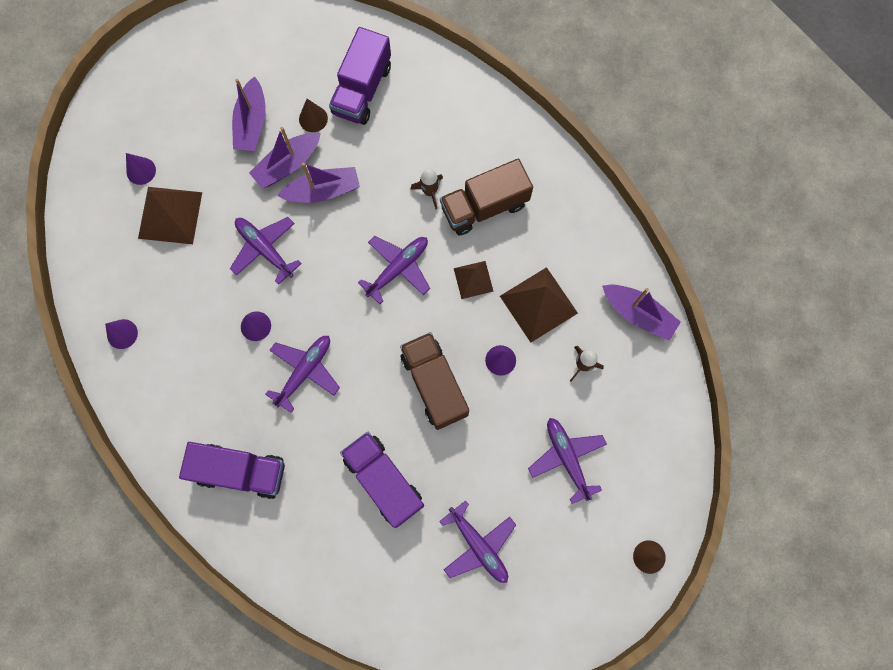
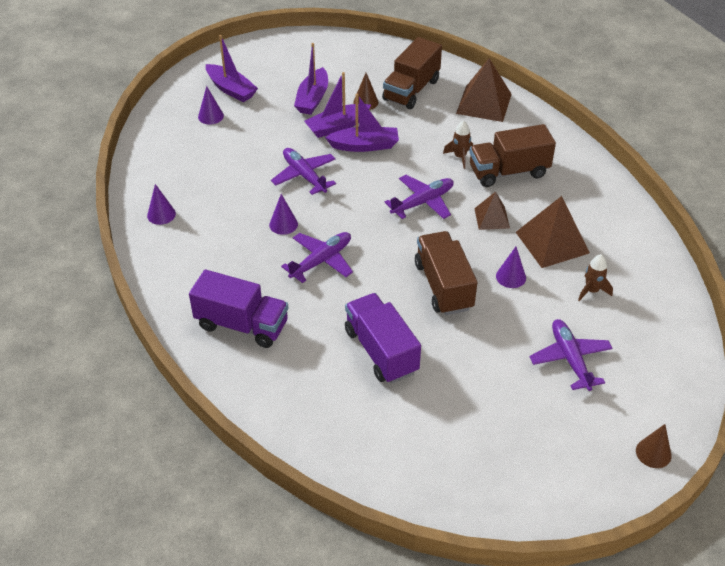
camera: 10 degrees right, 30 degrees down
brown pyramid [138,187,202,244] -> brown pyramid moved to [456,58,512,122]
purple truck [329,27,391,125] -> brown truck [382,37,442,109]
purple plane [439,500,516,583] -> none
purple boat [602,284,681,340] -> purple boat moved to [206,35,258,102]

